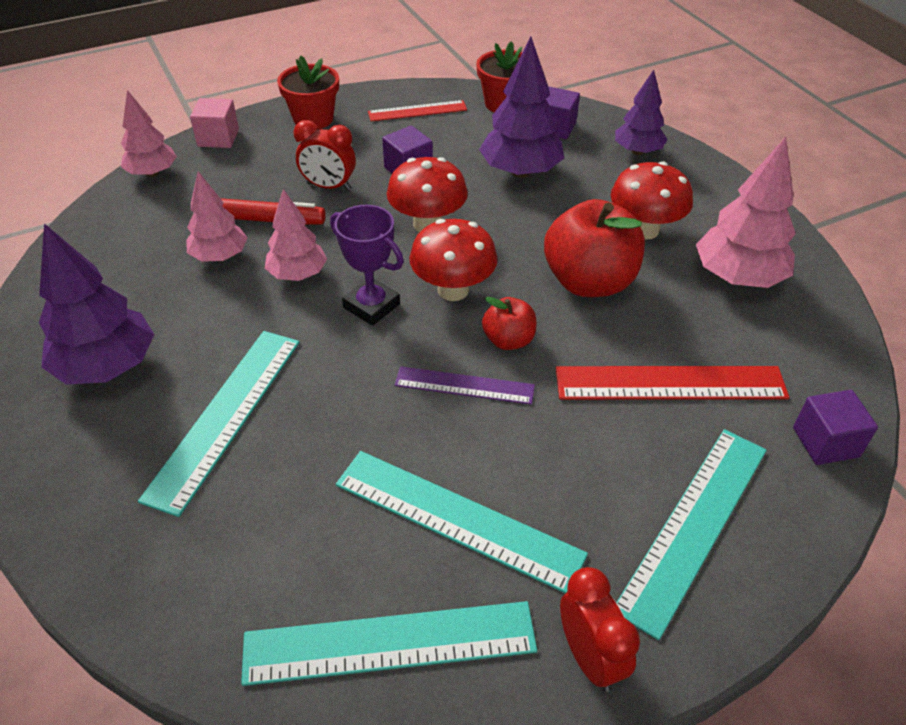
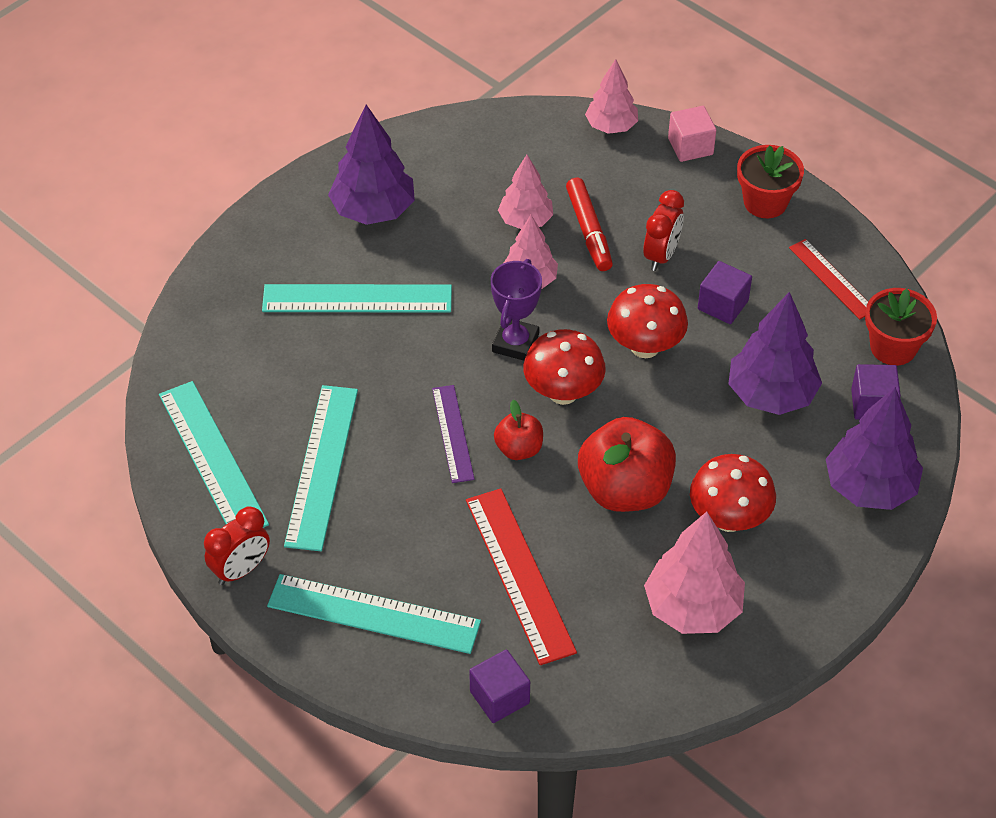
camera: 70 degrees right, 5 degrees up
red clock [293,120,356,191] -> red clock turned 150 degrees counterclockwise [643,190,684,271]
purple tree [615,70,668,155] -> purple tree [826,387,923,510], size x1.56

